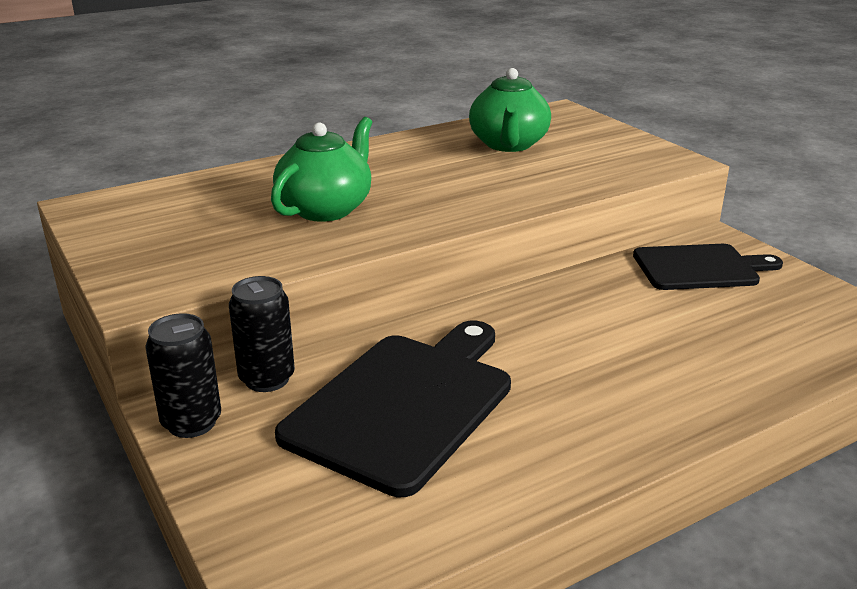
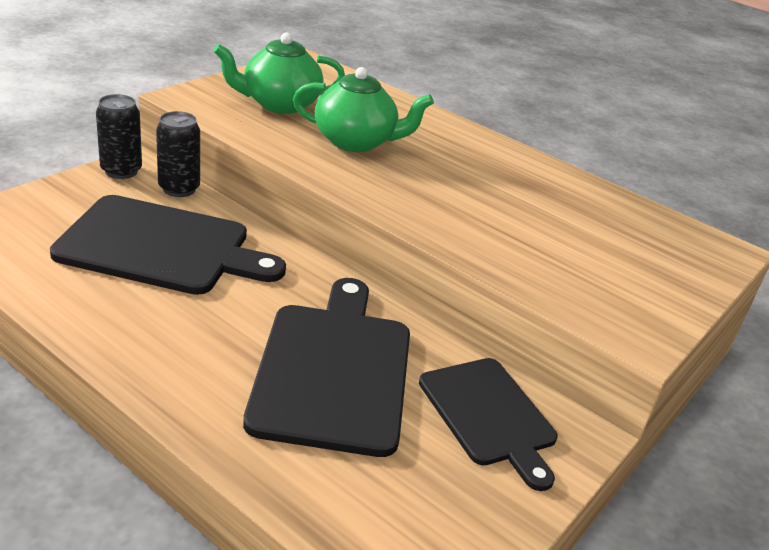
camera: 65 degrees right, 5 degrees up
green teapot [469,68,551,152] -> green teapot moved to [214,33,345,114]
none -> black cutting board [243,278,410,457]

